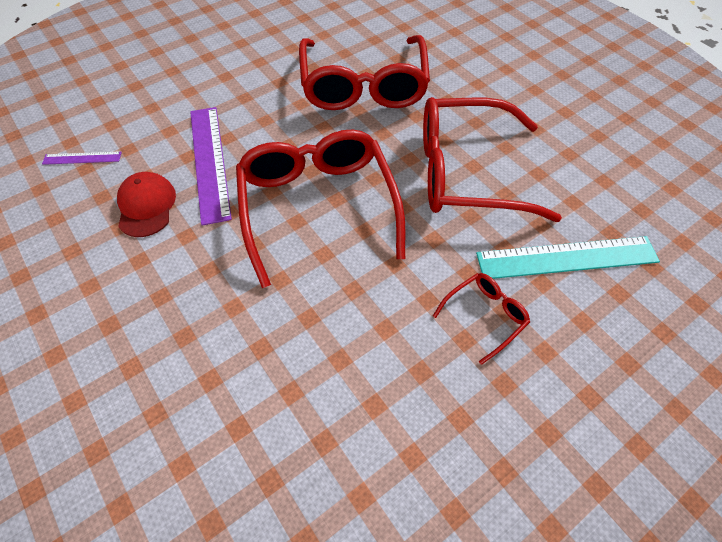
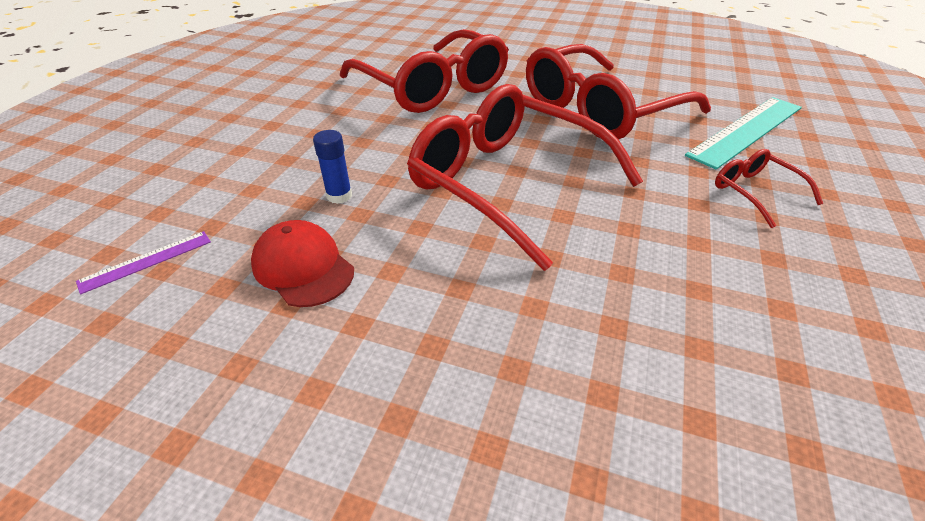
camera: 35 degrees left, 15 degrees down
purple ruler [190,107,232,226] -> blue glue stick [313,130,352,204]
red glasses [433,273,530,365] -> red glasses turned 45 degrees counterclockwise [715,149,823,228]

